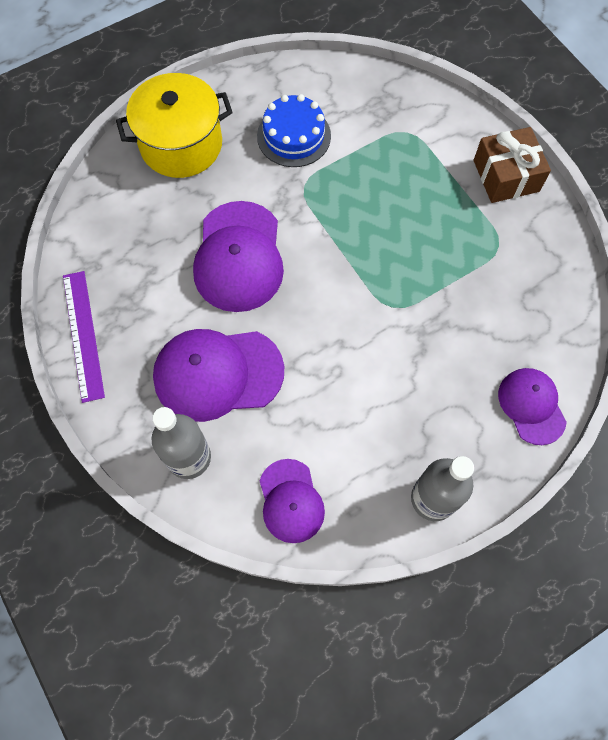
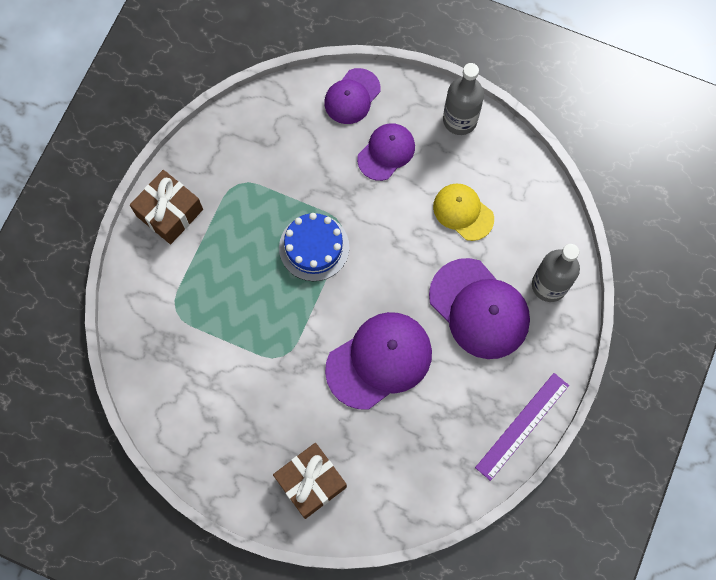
camera: 125 degrees left, 5 degrees up
yellow pot [116,73,233,178] -> brown gift [273,443,347,519]
blue cake [257,94,331,167] -> blue cake moved to [279,213,349,281]
purple cap [259,459,325,543] -> purple cap moved to [357,123,415,181]
none -> yellow cap [433,183,494,241]

